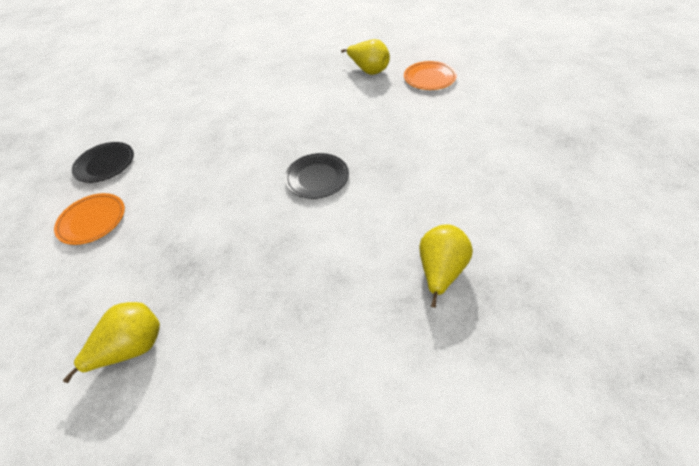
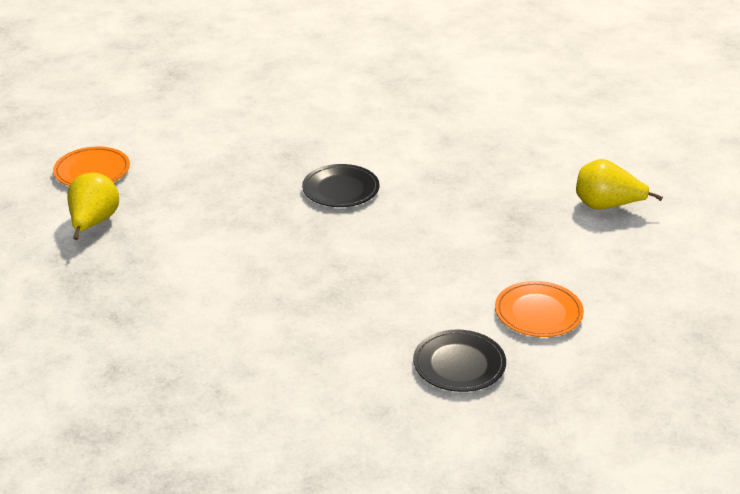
camera: 125 degrees left, 15 degrees down
yellow pear [419,224,473,308] -> none

